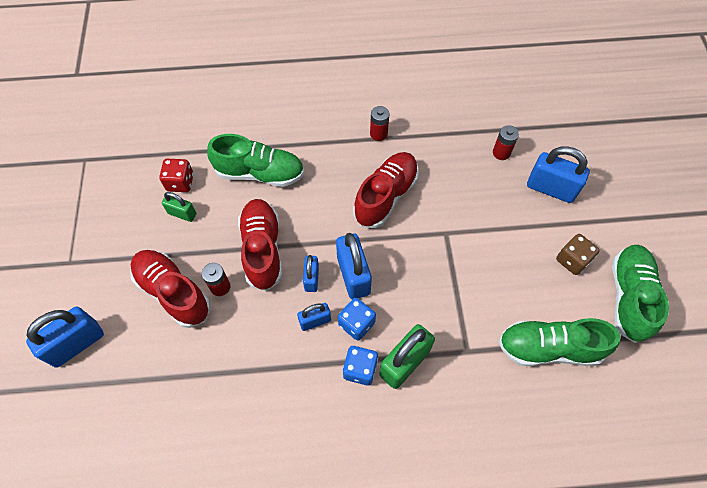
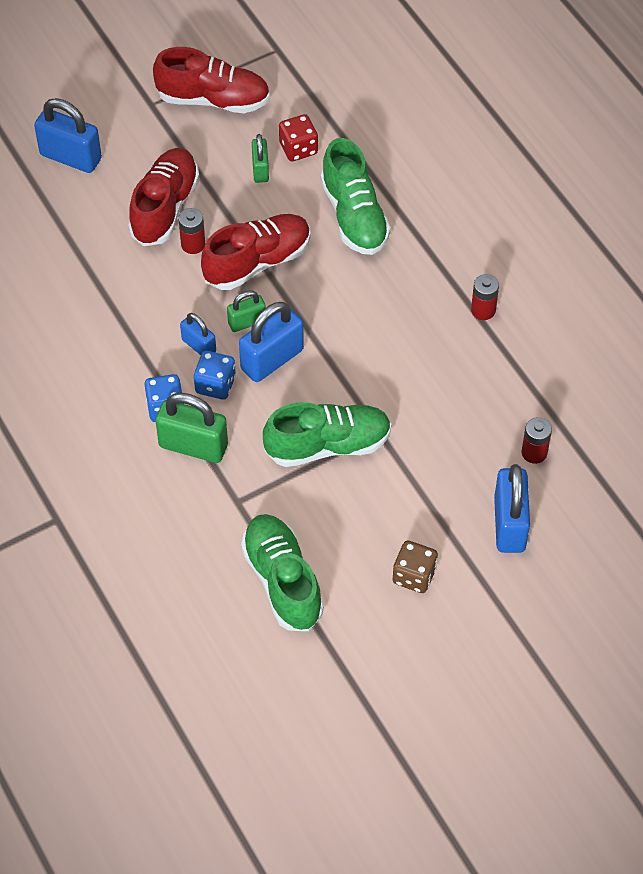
camera: 65 degrees right, 5 degrees down
blue padlock [303,255,319,292] -> green padlock [227,291,266,332]
red shoe [353,152,419,228] -> red shoe moved to [153,47,270,113]
green shoe [612,245,669,343] -> green shoe moved to [263,402,392,467]

